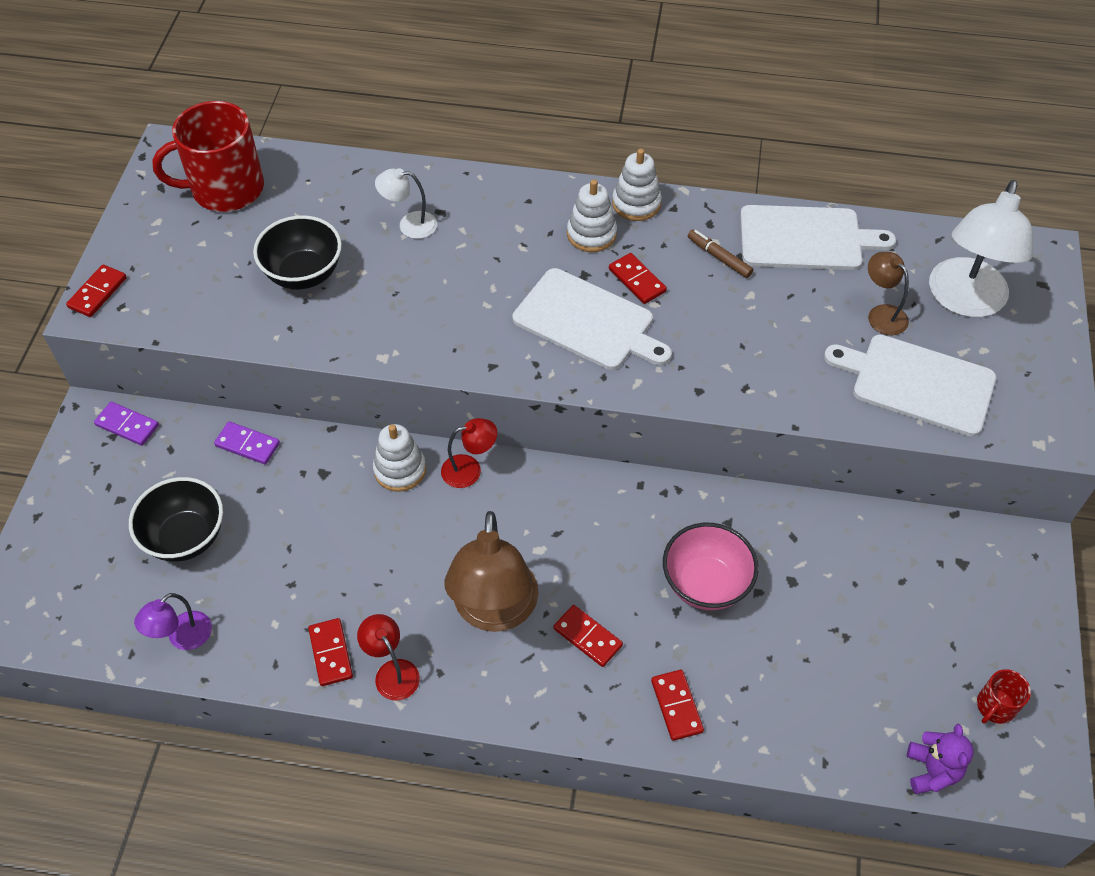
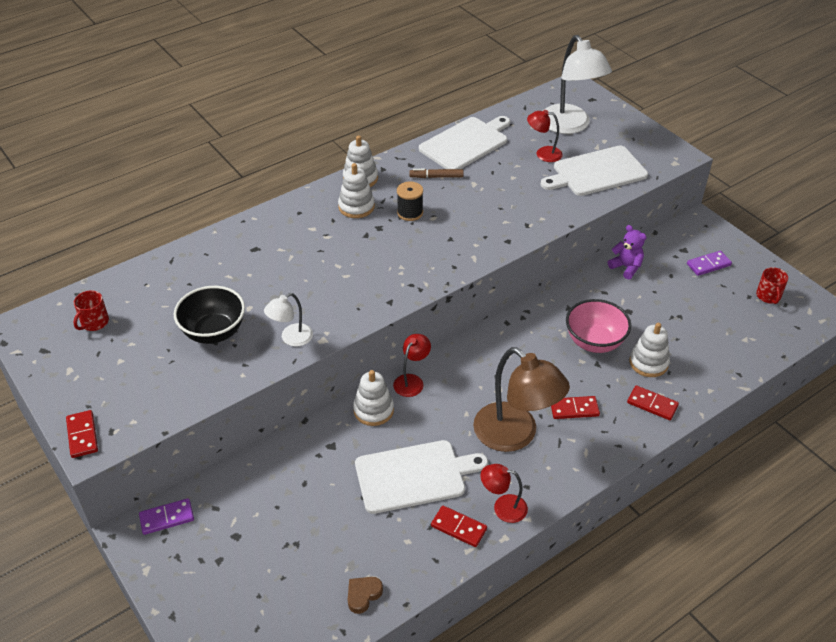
camera: 45 degrees left, 10 degrees down
black bowl [129,477,223,561] -> none
purple lamp [134,593,212,650] -> brown heart [348,577,383,614]
red mug [152,101,264,212] -> red mug [74,290,109,331], size x0.45
purple domino [214,421,280,465] -> purple domino moved to [687,251,732,276]
white lamp [375,168,437,239] -> white lamp moved to [264,293,313,347]
white cutting board [512,268,672,370] -> white cutting board moved to [355,440,488,514]
red domino [609,253,667,304] -> black spool [397,182,423,221]
brown lamp [868,252,909,335] -> red lamp [527,110,563,162]
purple teddy bear [907,724,974,794] -> purple teddy bear moved to [608,225,647,279]
none -> white stacking toy [629,323,670,377]

